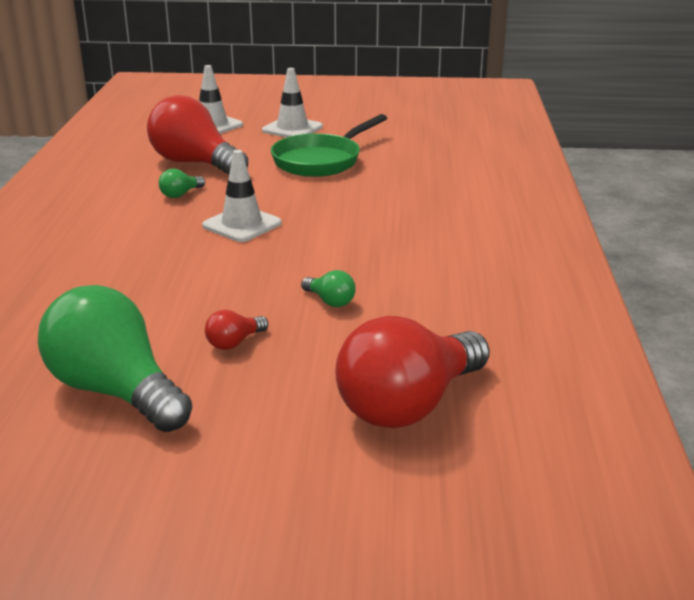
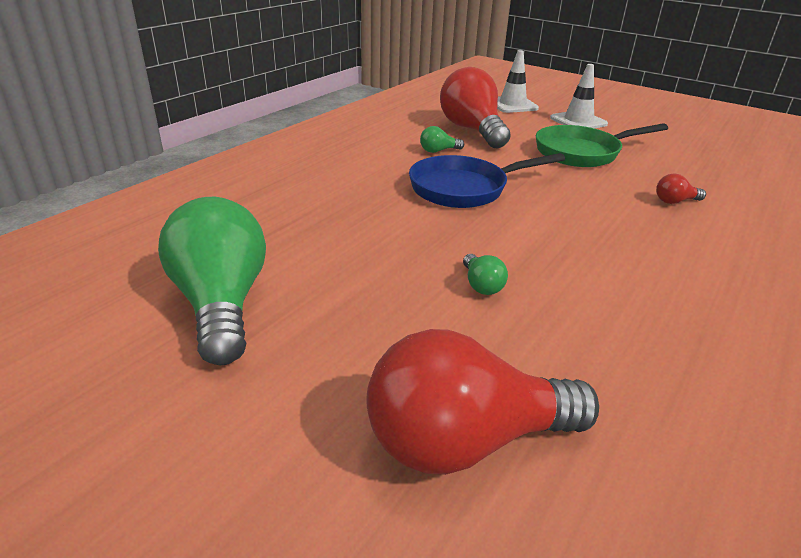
camera: 30 degrees right, 5 degrees up
white traffic cone [202,150,281,242] -> blue pan [409,153,565,208]
red light bulb [205,310,268,350] -> red light bulb moved to [656,173,706,204]

